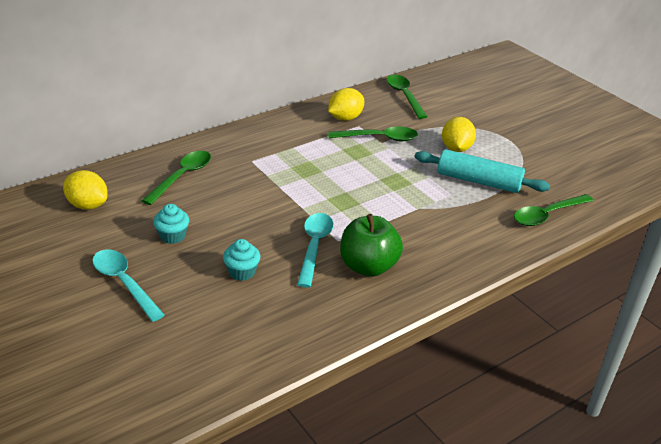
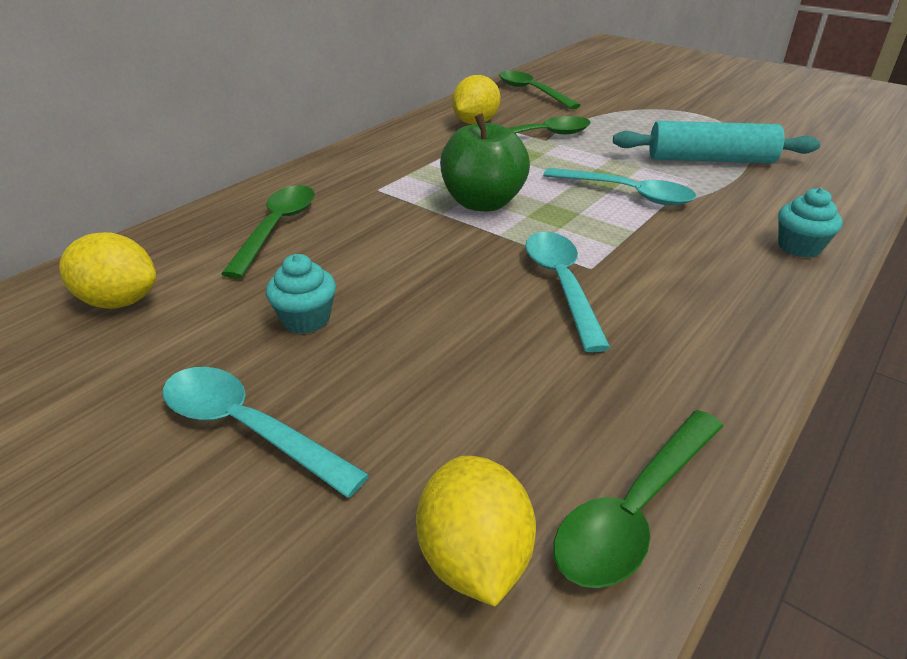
camera: 15 degrees left, 0 degrees up
turquoise cupcake [223,239,261,281] -> turquoise cupcake moved to [778,188,842,258]
green apple [340,214,403,277] -> green apple moved to [440,113,530,211]
yellow lemon [442,117,476,152] -> yellow lemon moved to [416,456,536,606]
green spoon [514,194,594,226] -> green spoon moved to [553,410,723,588]
none -> turquoise spoon [543,168,696,206]

